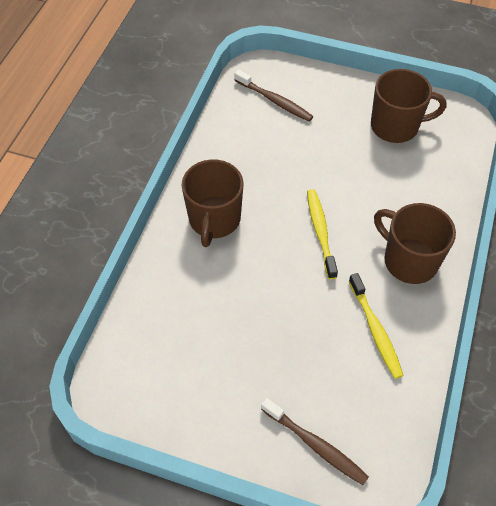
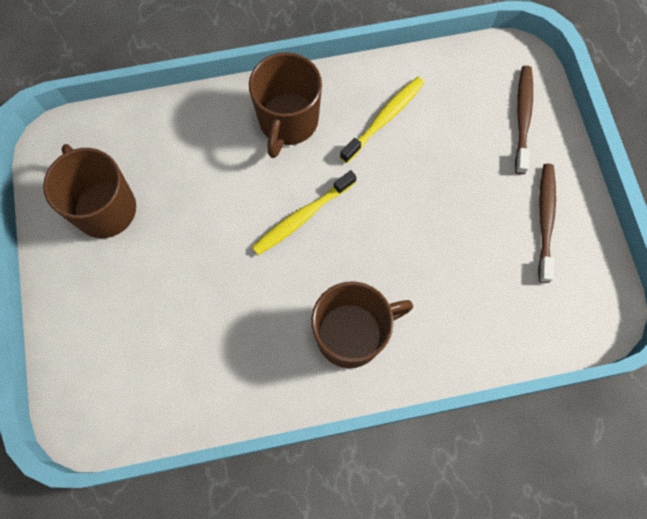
camera: 120 degrees left, 15 degrees up
brown toothbrush [234,70,313,122] -> brown toothbrush moved to [538,164,556,283]

